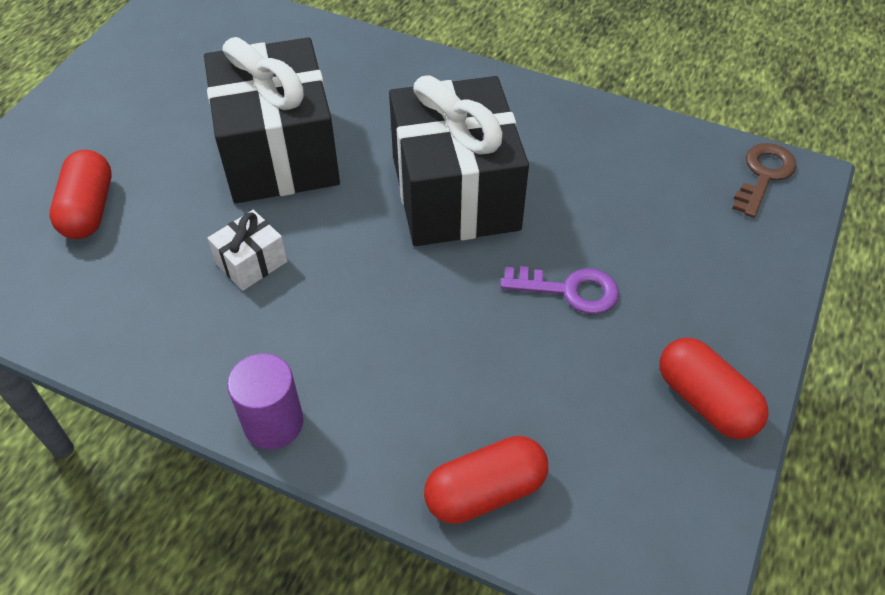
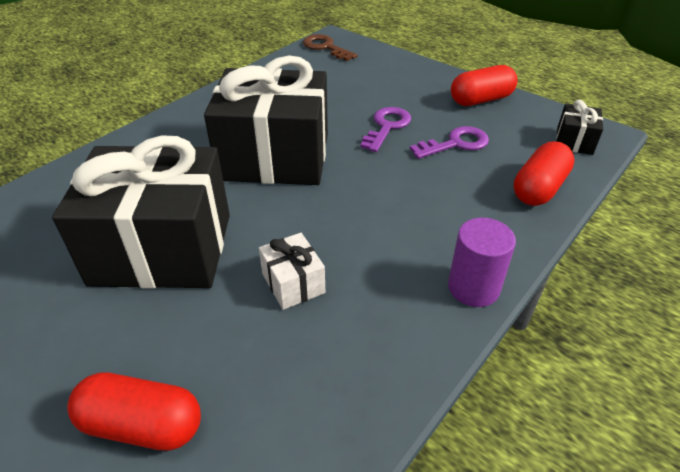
camera: 75 degrees left, 10 degrees down
red capsule [424,436,548,524] -> red capsule turned 45 degrees clockwise [514,141,574,206]
none -> purple key [410,126,489,159]
none -> black gift [556,100,603,155]

